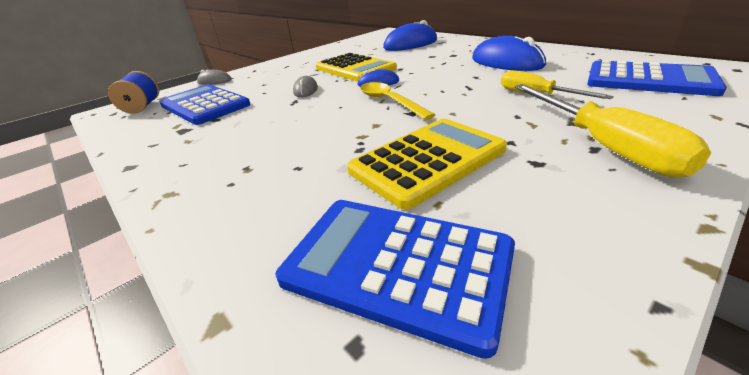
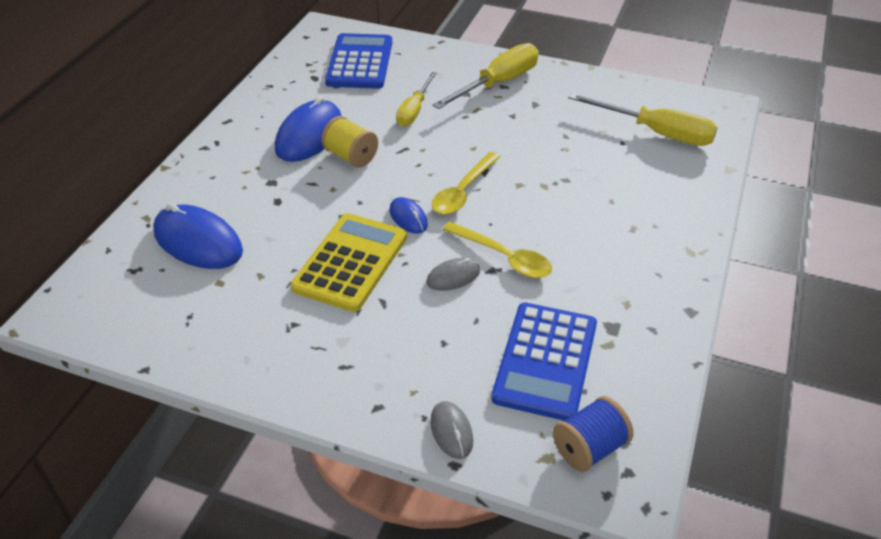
camera: 120 degrees left, 10 degrees up
blue calculator [276,200,515,359] -> yellow screwdriver [568,93,718,146]
yellow calculator [347,119,507,210] -> none
none -> yellow spool [321,116,378,168]
none -> yellow spoon [443,221,552,278]

